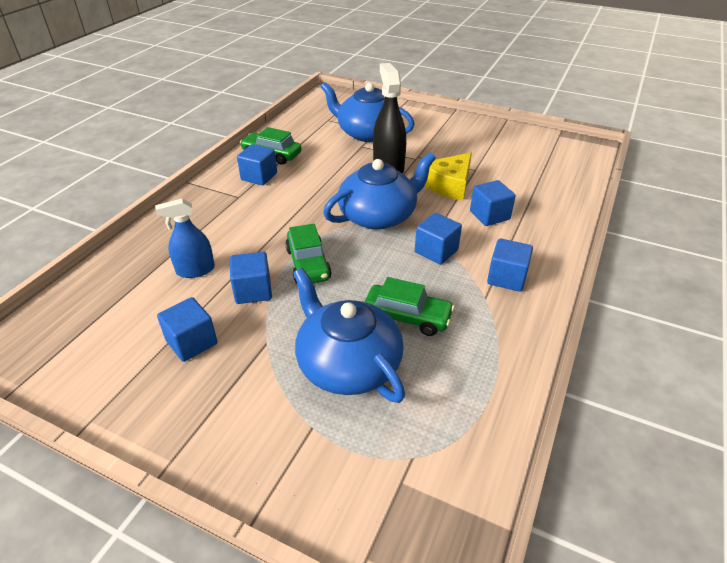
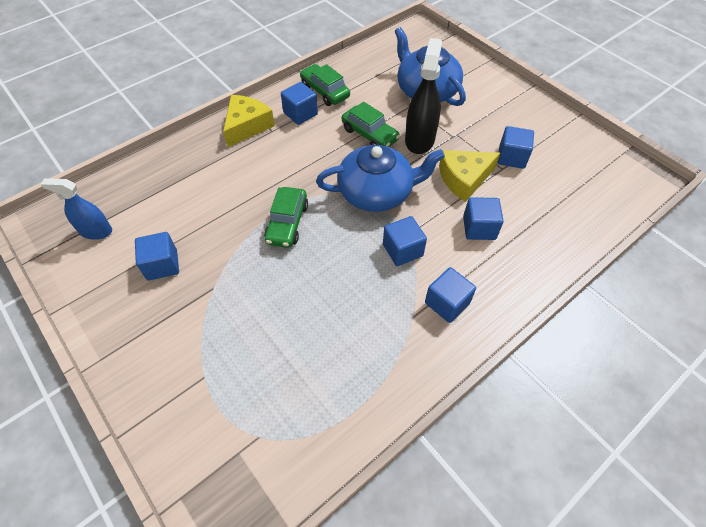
camera: 25 degrees right, 15 degrees up
blue spray bottle [155,198,215,278] -> blue spray bottle moved to [40,178,112,240]
blue cube [230,252,272,304] -> blue cube moved to [497,126,534,169]
blue teapot [293,268,405,403] -> none
green car [364,277,455,336] -> green car moved to [342,102,400,147]
none -> yellow cheese [223,95,275,147]

